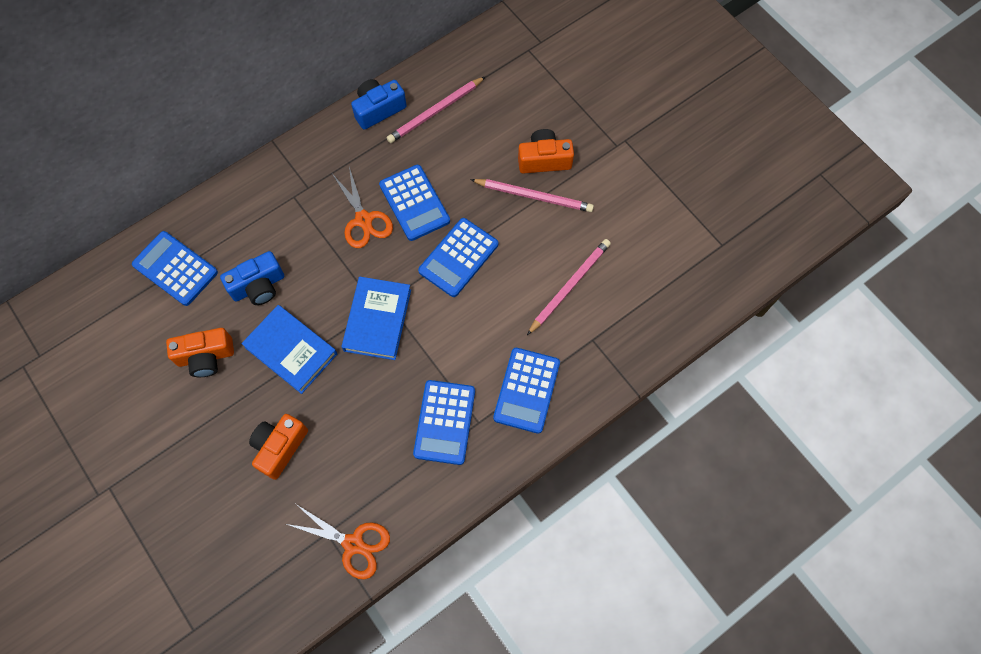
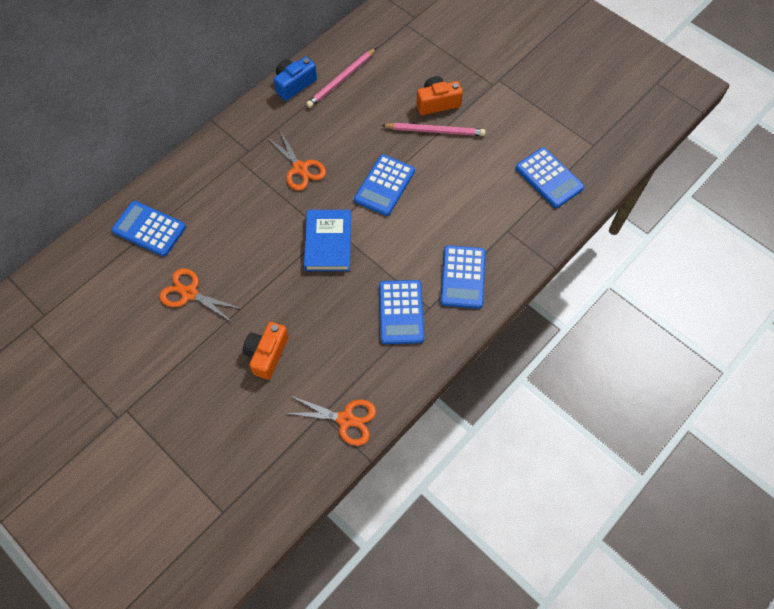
camera: 10 degrees left, 5 degrees down
orange camera [166,328,234,377] -> orange scissors [159,268,242,323]
blue camera [220,251,284,305] -> none
blue book [241,305,337,394] -> none
blue calculator [379,165,450,241] -> blue calculator moved to [516,147,584,208]
pink pencil [527,239,611,335] -> none

